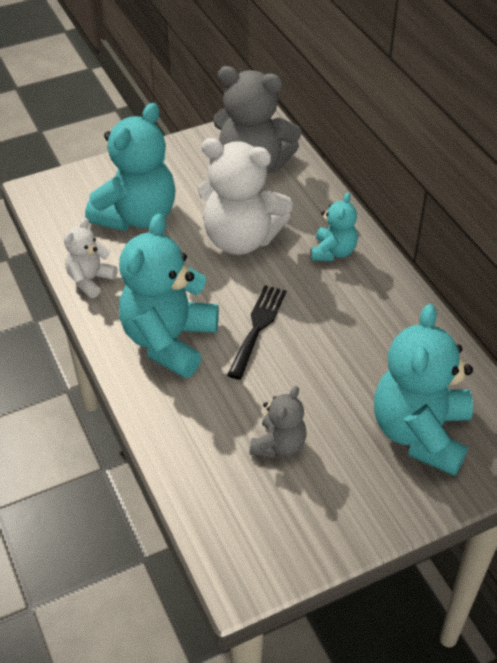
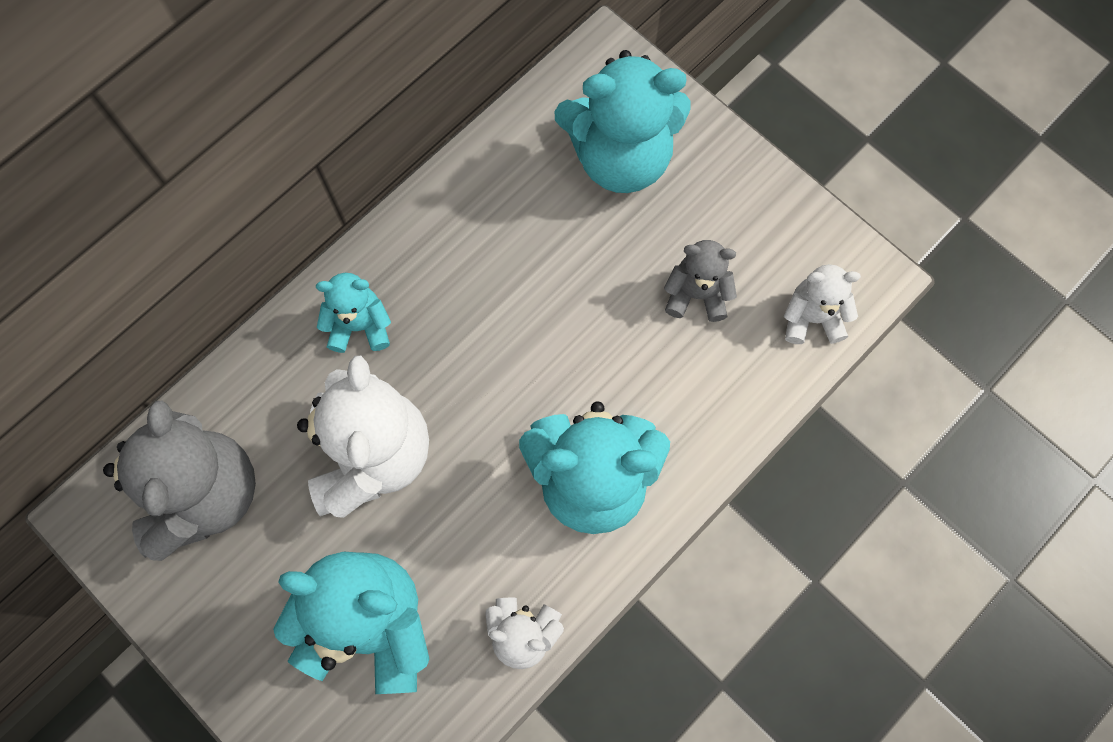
camera: 110 degrees left, 25 degrees up
black fork [227,285,286,380] -> none
none -> white teddy bear [784,264,861,344]

